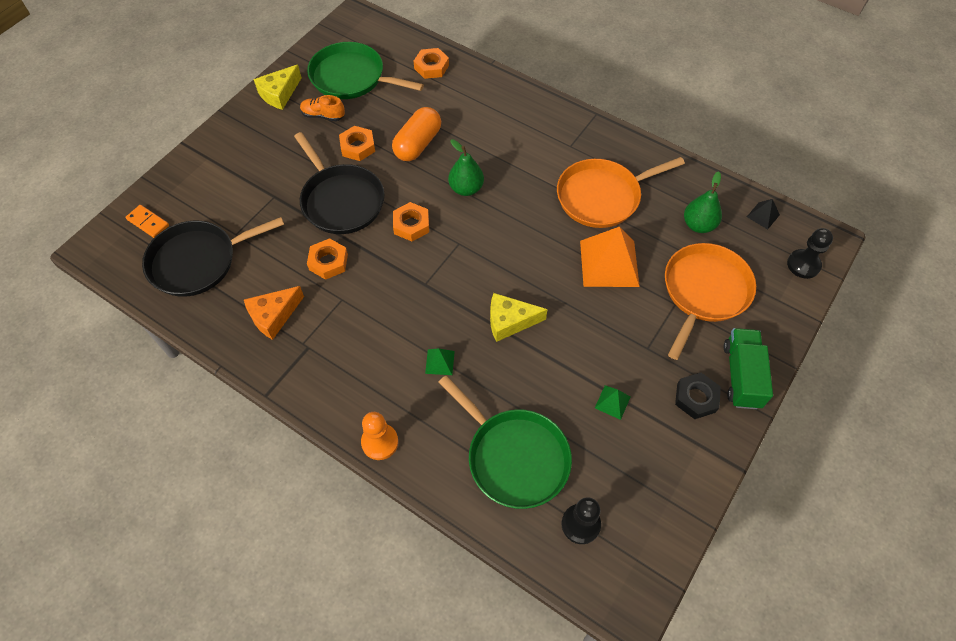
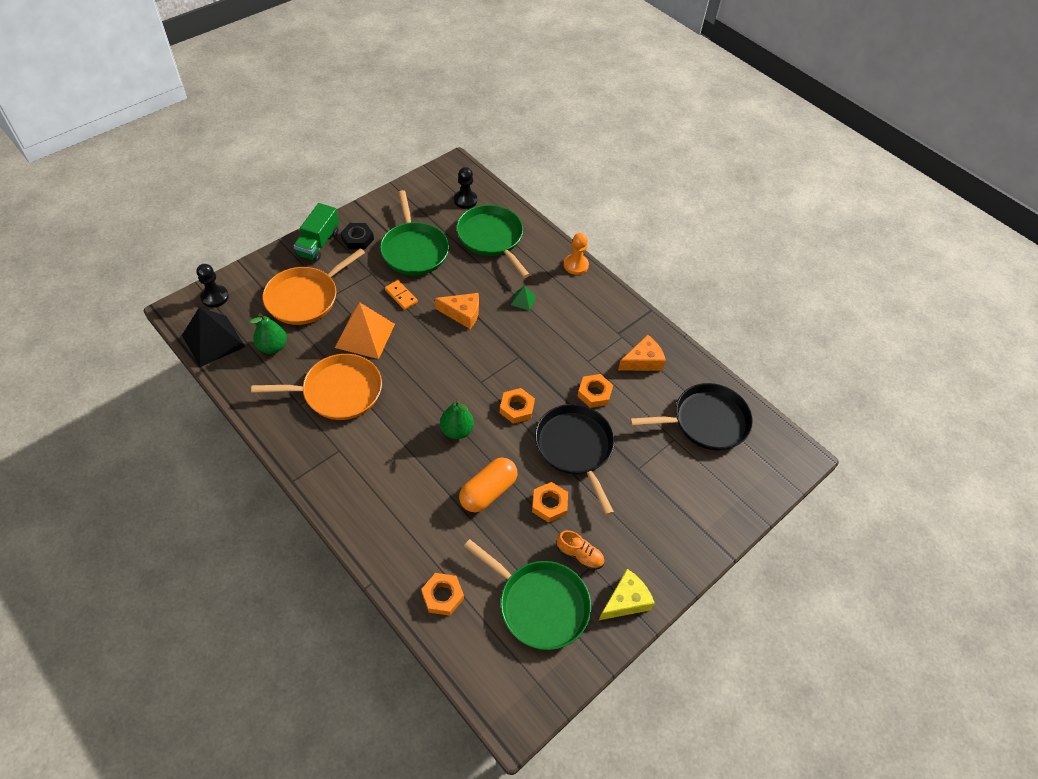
camera: 170 degrees left, 5 degrees down
orange domino [126,205,169,238] -> orange domino moved to [385,280,418,310]
yellow cheese [490,293,548,342] -> orange cheese [435,293,479,329]
green pyramid [595,385,631,420] -> green pan [380,190,449,275]
black pyramid [747,199,780,230] -> black pyramid [182,307,245,367], size x2.19

